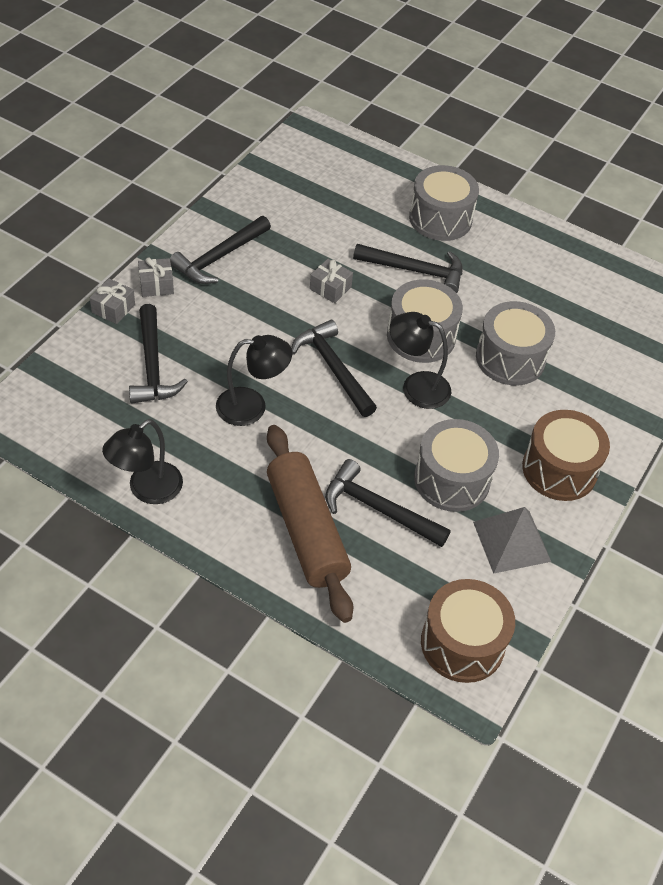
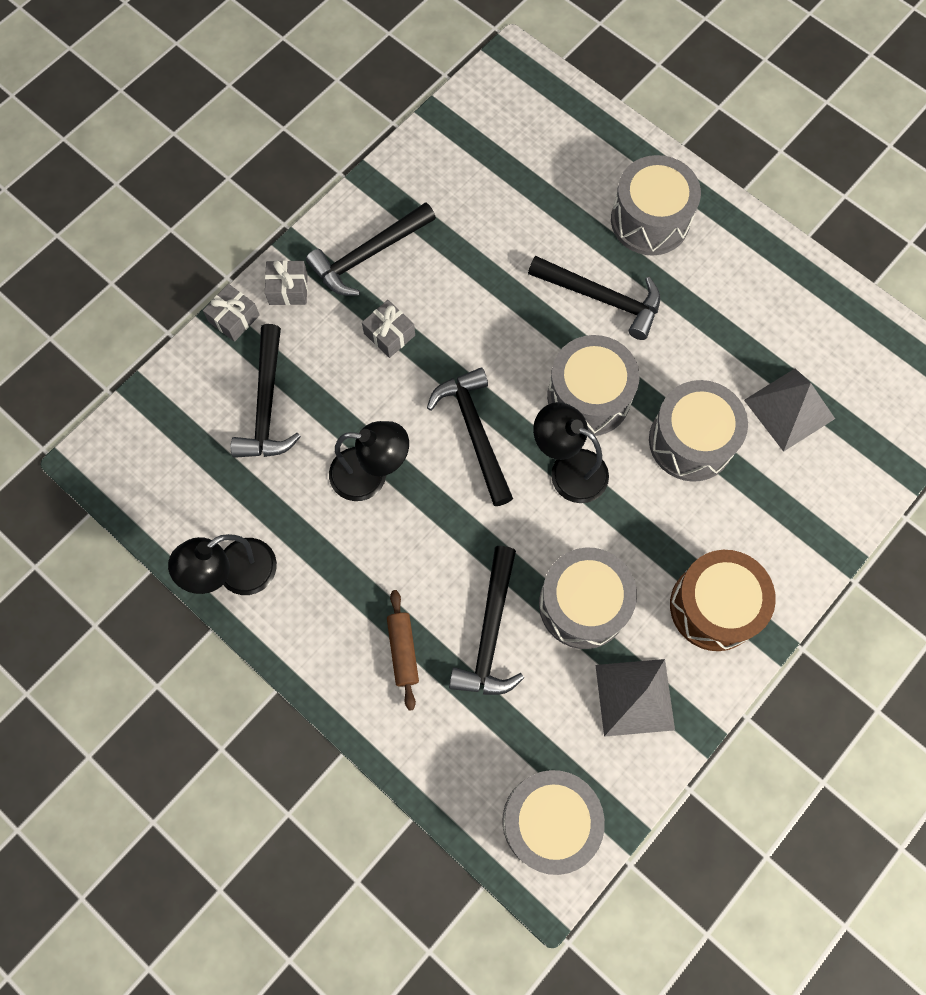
camera: 15 degrees right, 20 degrees up
brown rolling pin [267,425,353,623] -> brown rolling pin [387,590,419,711], size x0.45
grey gift [310,259,353,303] -> grey gift moved to [362,300,415,358]
black hammer [325,459,451,547] -> black hammer turned 120 degrees counterclockwise [449,546,524,695]
brown drum [421,579,515,683] -> grey drum [502,770,605,875]
none -> grey pyramid [744,368,835,452]

